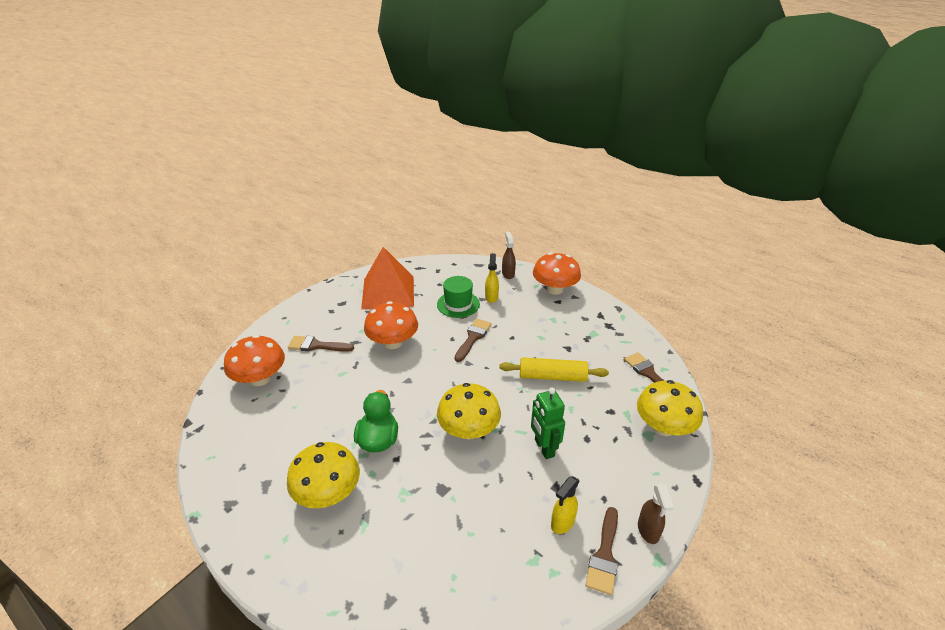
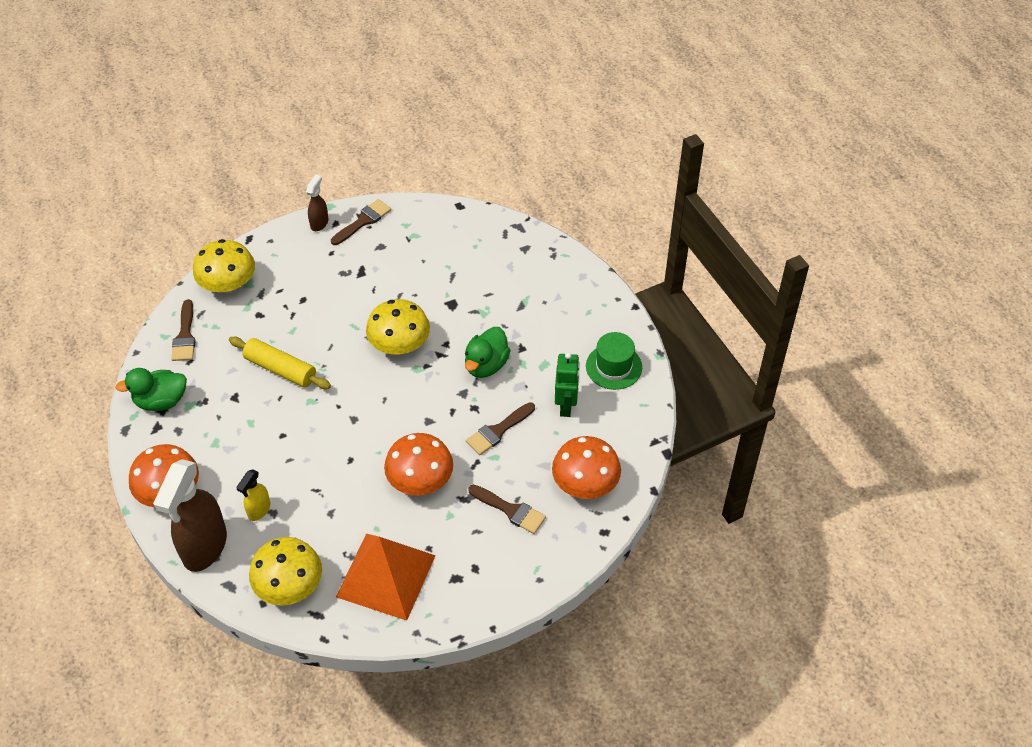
camera: 155 degrees left, 15 degrees up
yellow mushroom [287,442,360,508] -> yellow mushroom moved to [249,537,322,606]
green hat [437,276,480,318] -> green hat moved to [586,332,642,390]
brown brush [454,318,491,362] -> brown brush moved to [466,402,535,455]
brown spray bottle [502,232,516,279] -> brown spray bottle [153,459,227,572], size x2.08
green robot [531,387,565,459] -> green robot moved to [555,352,580,417]
yellow spray bottle [551,476,580,534] -> none
none -> green duck [115,368,187,411]

